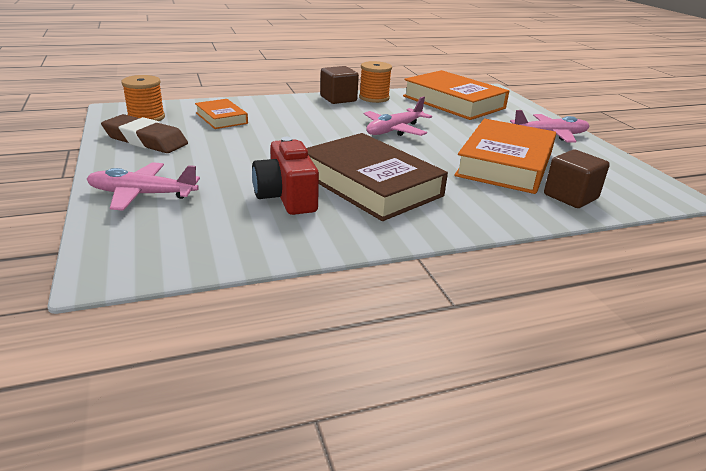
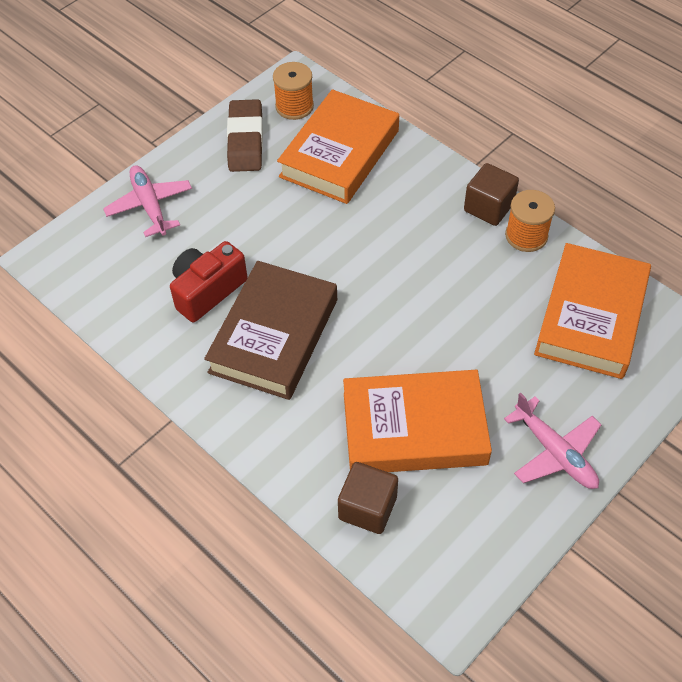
camera: 65 degrees right, 25 degrees up
orange book [195,99,248,129] -> orange book [277,89,399,204], size x1.95
pink plane [364,97,432,136] -> none

